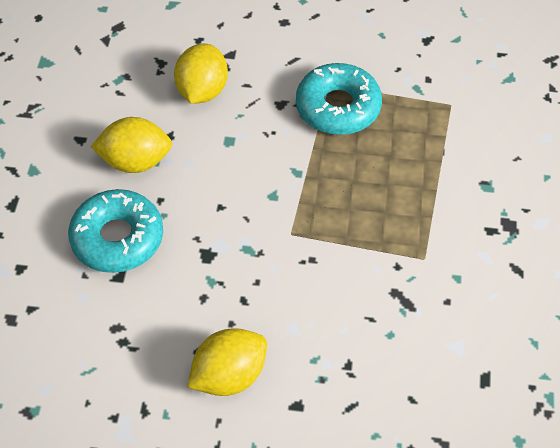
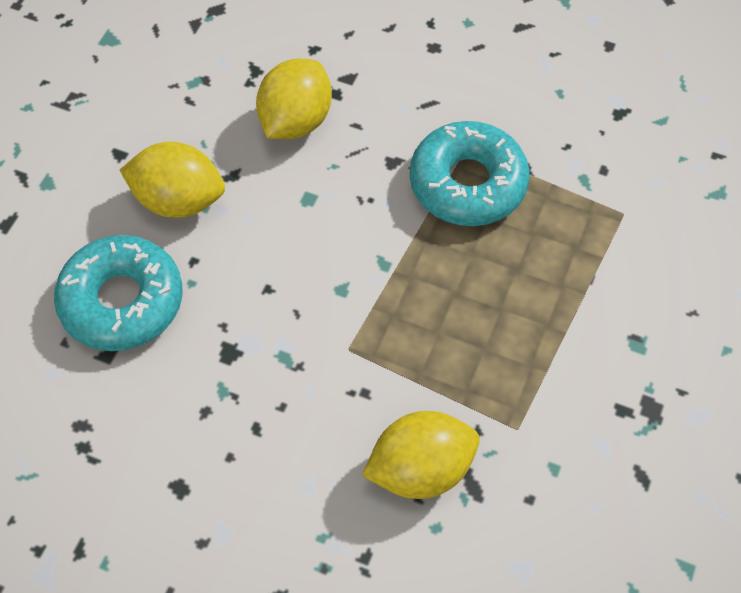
camera: 15 degrees right, 5 degrees up
yellow lemon [188,328,267,396] -> yellow lemon moved to [362,411,480,499]

